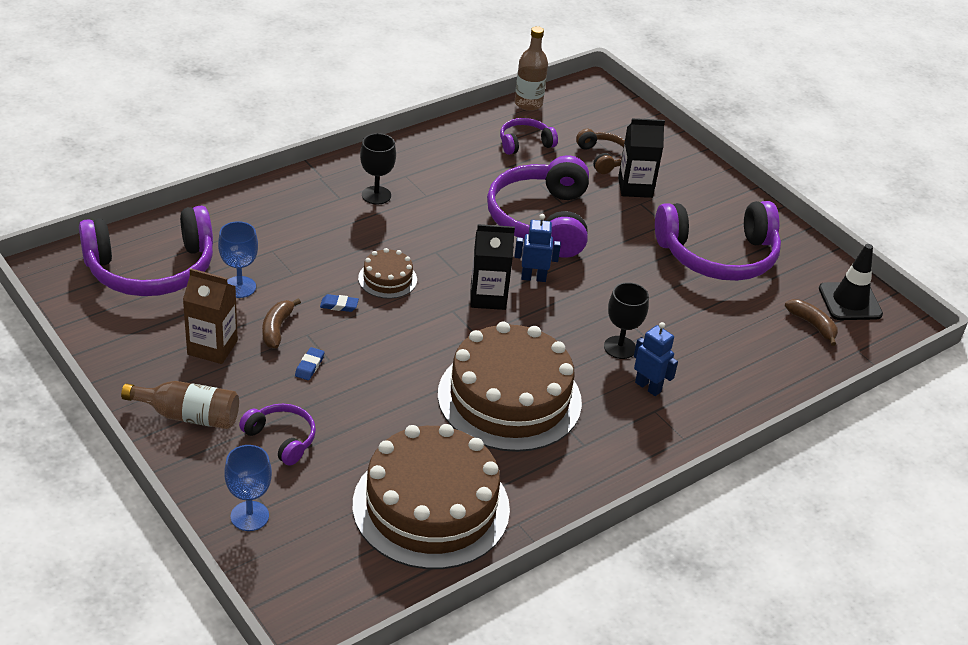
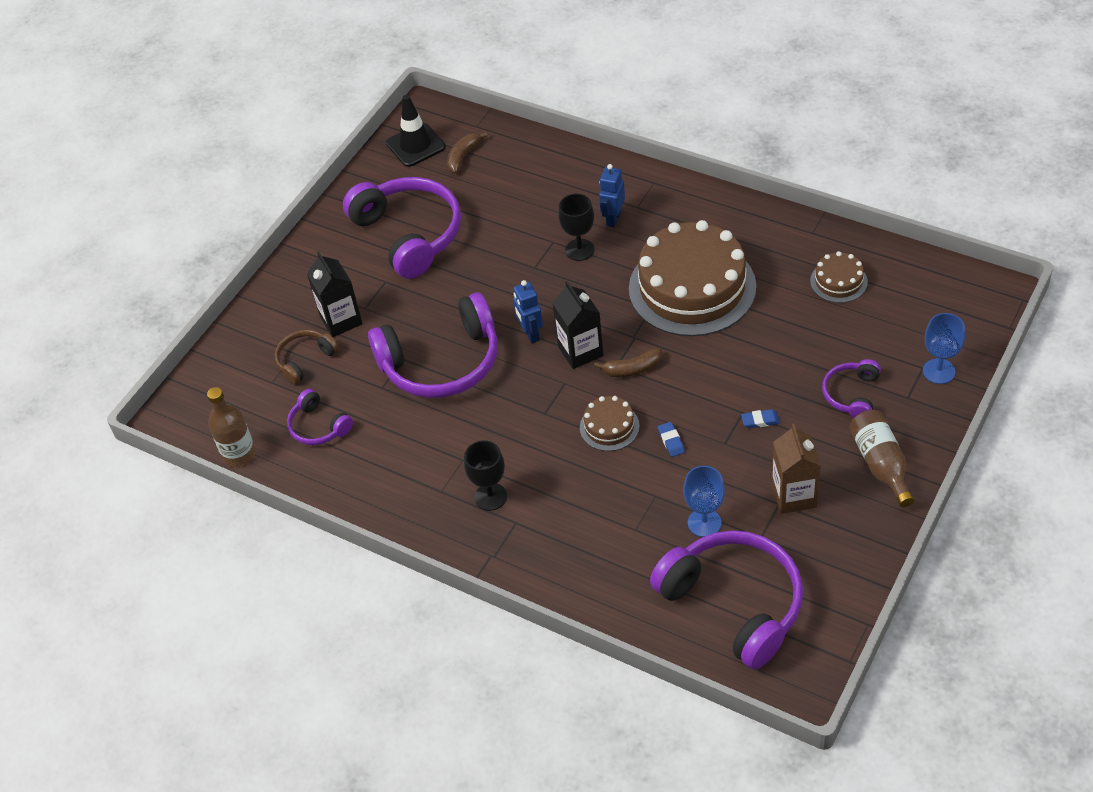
camera: 105 degrees left, 10 degrees up
brown banana [262,298,301,348] -> brown banana moved to [594,348,662,377]
brown cake [353,424,510,569] -> brown cake [810,251,868,303], size x0.44

